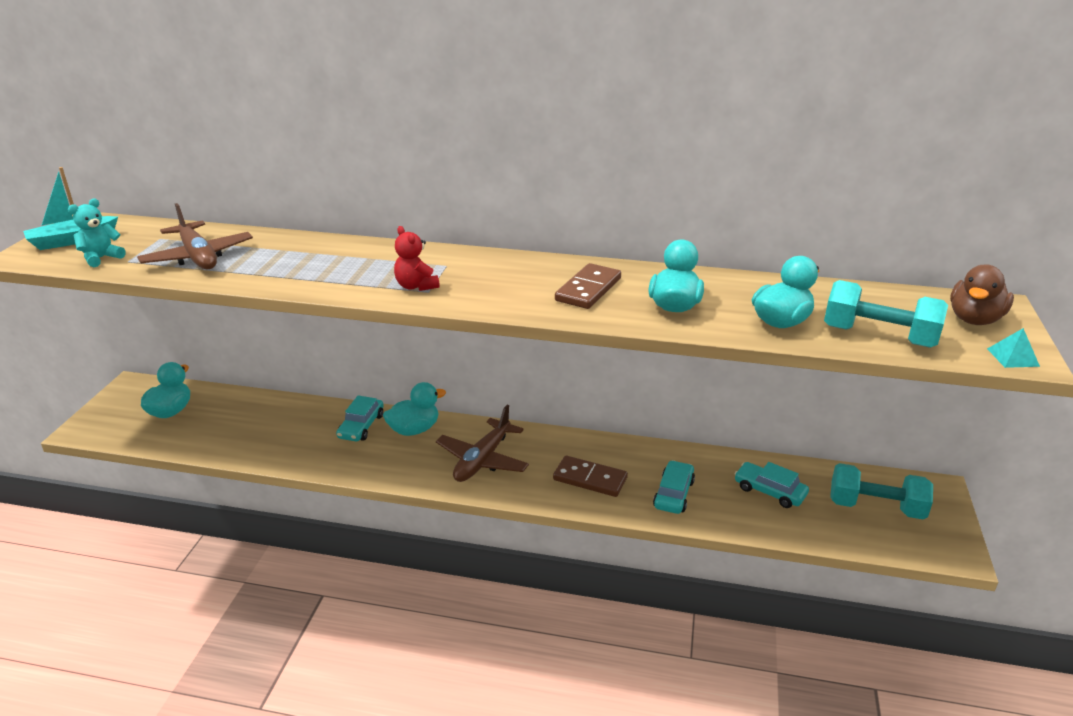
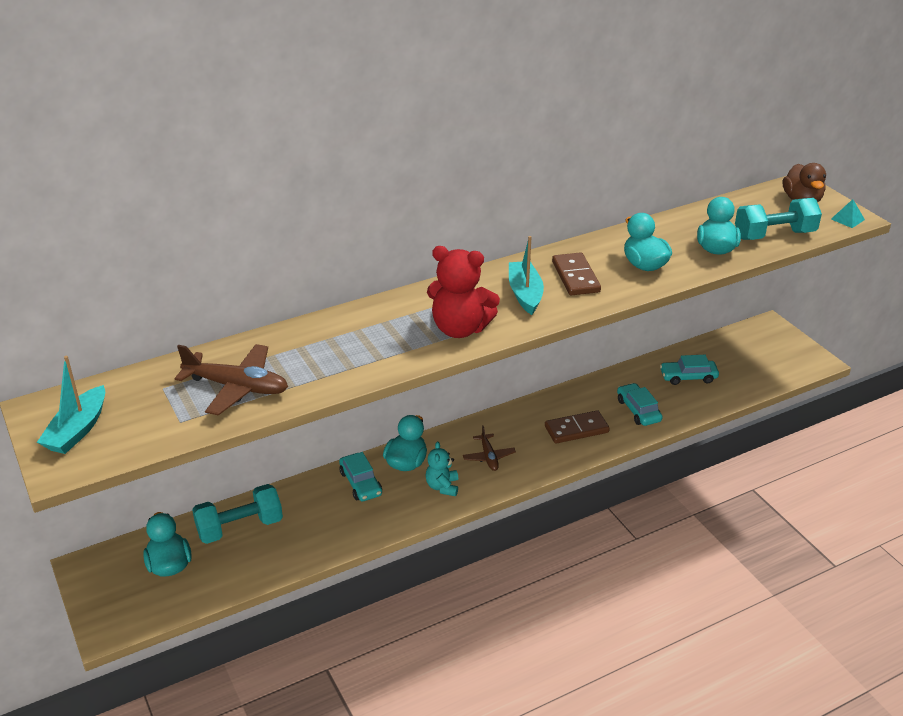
camera: 40 degrees left, 5 degrees up
turquoise teddy bear [68,199,126,267] -> turquoise teddy bear moved to [425,441,458,496]
red teddy bear [394,226,440,291] -> red teddy bear [427,246,500,338], size x1.74
brown plane [436,405,529,482] -> brown plane [463,425,516,471], size x0.58
turquoise dumbbell [830,463,933,520] -> turquoise dumbbell moved to [192,484,283,544]
none -> turquoise boat [509,236,544,315]

